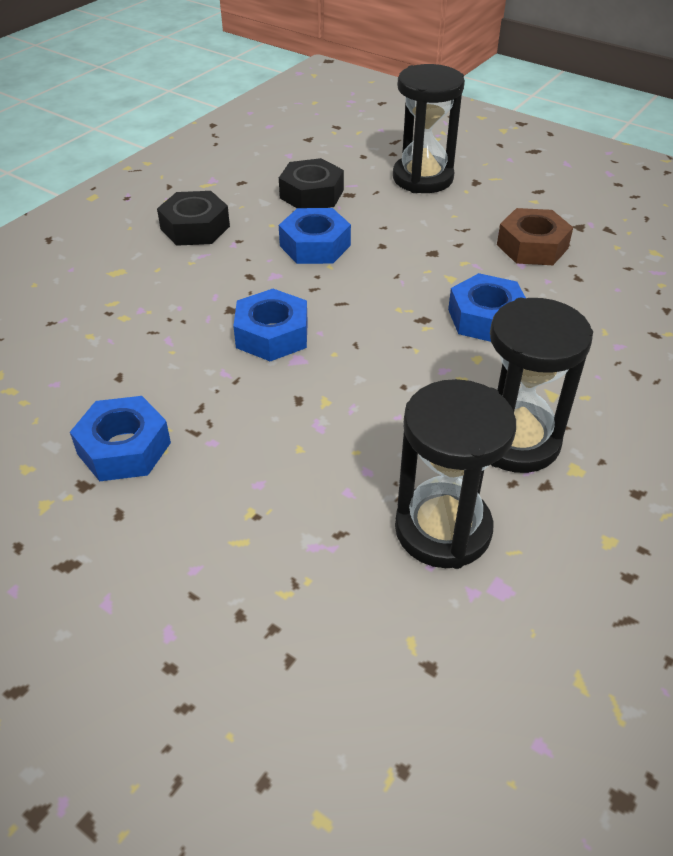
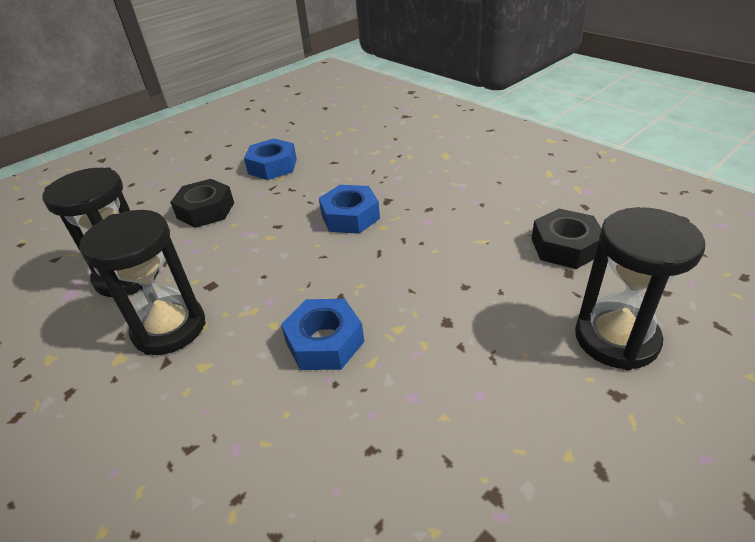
camera: 105 degrees right, 5 degrees down
black nut [157,191,230,246] -> black nut moved to [170,179,234,228]
blue nut [279,208,351,264] -> none
brown nut [497,208,573,265] -> none

